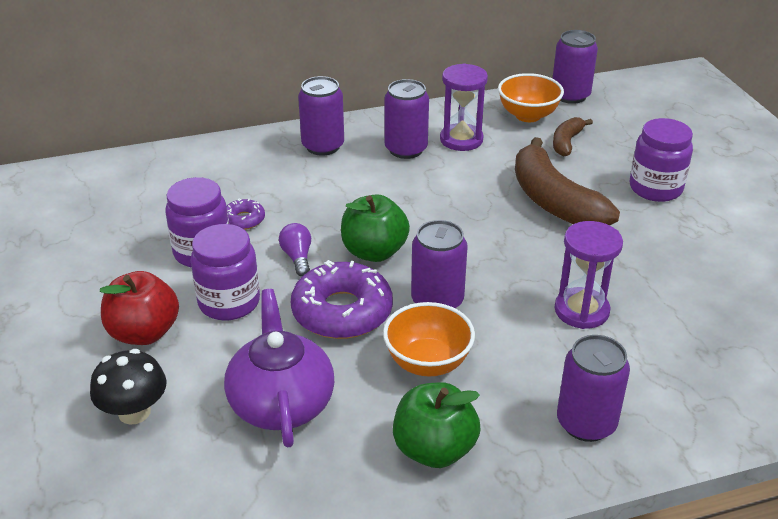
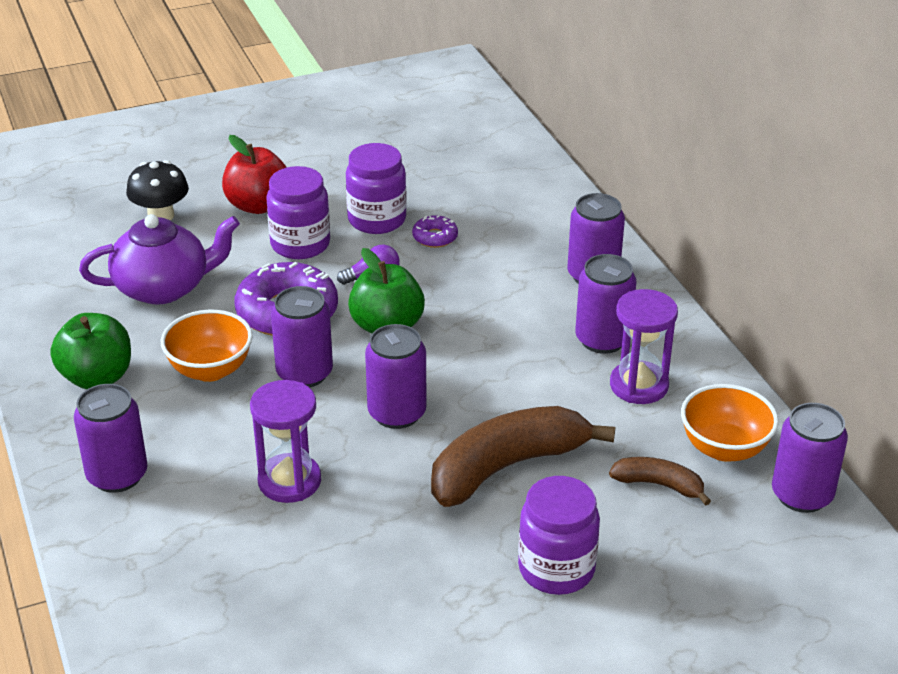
camera: 85 degrees right, 0 degrees up
none -> purple can [365,324,427,429]

